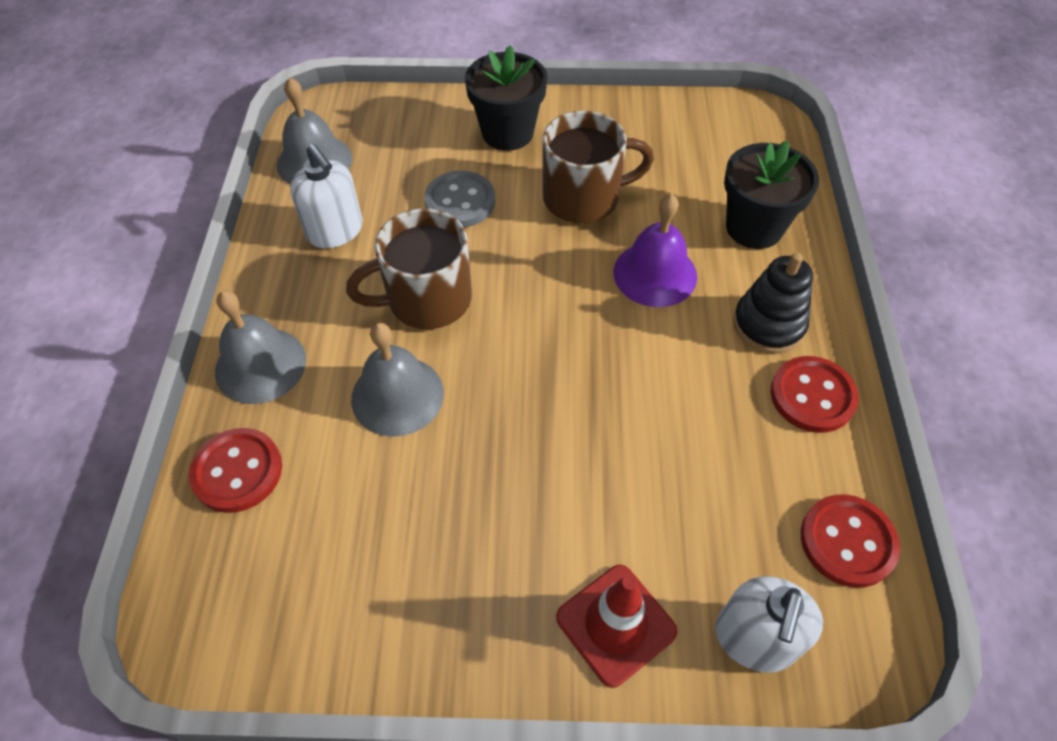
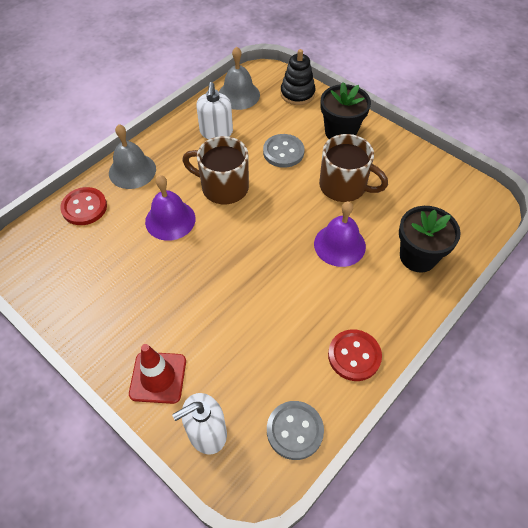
camera: 40 degrees right, 0 degrees up
grey bell [351,323,444,437] -> purple bell [145,175,196,241]
black stacking toy [733,253,813,354] -> black stacking toy moved to [280,49,315,105]
red button [801,494,900,588] -> grey button [267,401,324,460]

